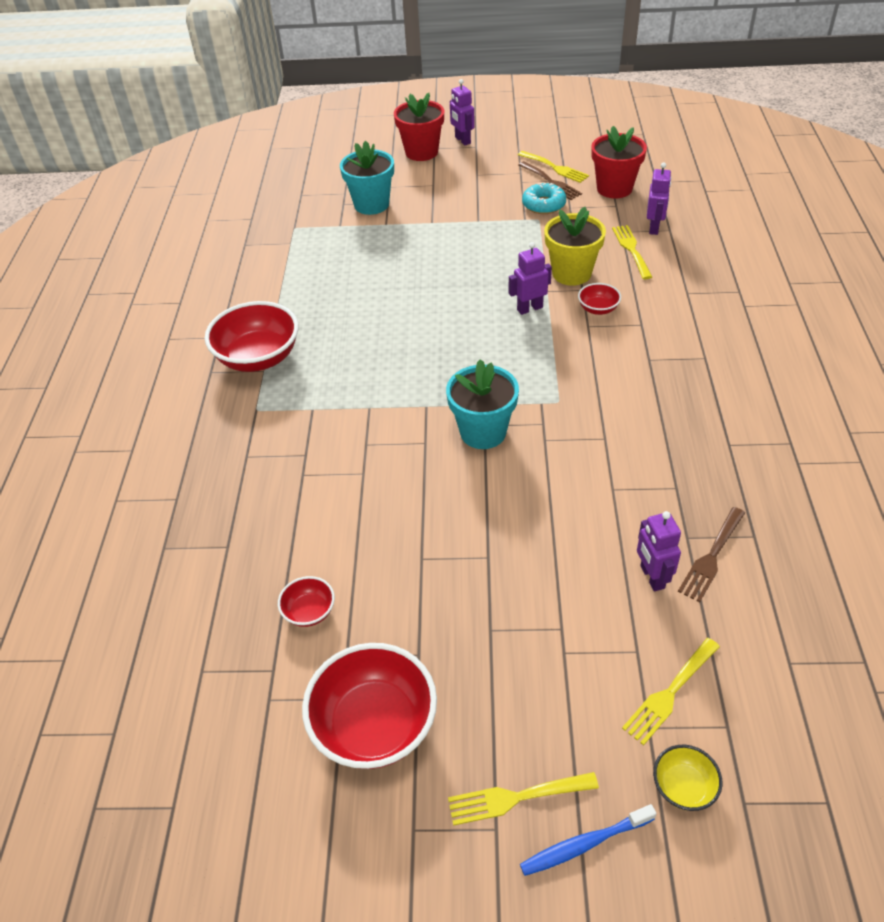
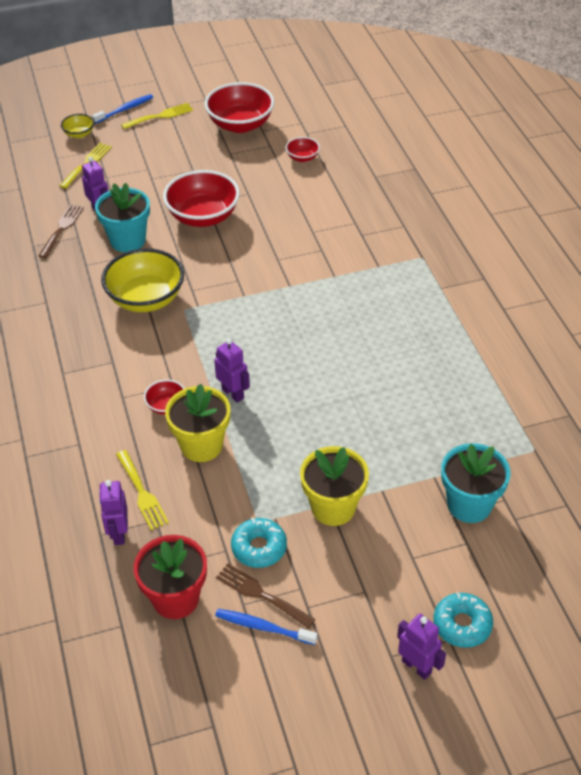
camera: 160 degrees right, 0 degrees up
red bowl [205,301,299,372] -> red bowl moved to [163,170,240,227]
red flower pot [394,93,444,161] -> turquoise donut [433,592,493,648]
turquoise flower pot [446,359,519,449] -> turquoise flower pot moved to [95,183,150,252]
purple robot [509,242,552,315] -> purple robot turned 90 degrees counterclockwise [214,339,250,403]
yellow fork [518,151,589,183] -> blue toothbrush [215,609,318,645]
none -> yellow bowl [101,248,184,312]
none -> yellow flower pot [300,446,369,526]

